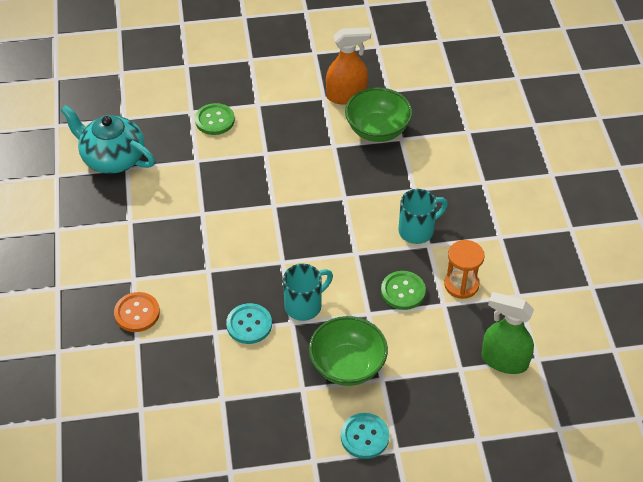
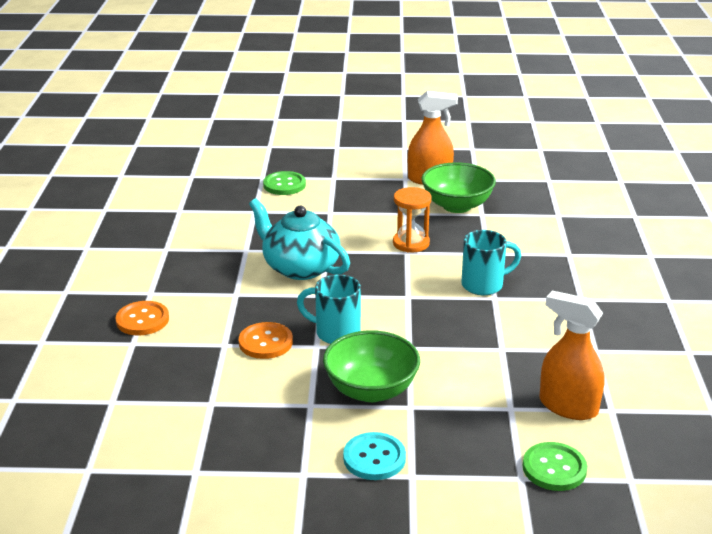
camera: 10 degrees right, 20 degrees down
turquoise teapot [60,105,155,174] -> turquoise teapot moved to [249,198,350,280]
turquoise button [226,303,272,344] -> orange button [239,322,293,359]
turquoise mug [283,264,333,321] -> turquoise mug turned 135 degrees counterclockwise [297,274,361,344]
green button [381,271,426,310] -> green button moved to [523,442,587,491]
orange hourglass [444,240,485,299] -> orange hourglass moved to [393,187,432,253]
green spray bottle [481,292,534,374] -> orange spray bottle [540,291,605,420]

